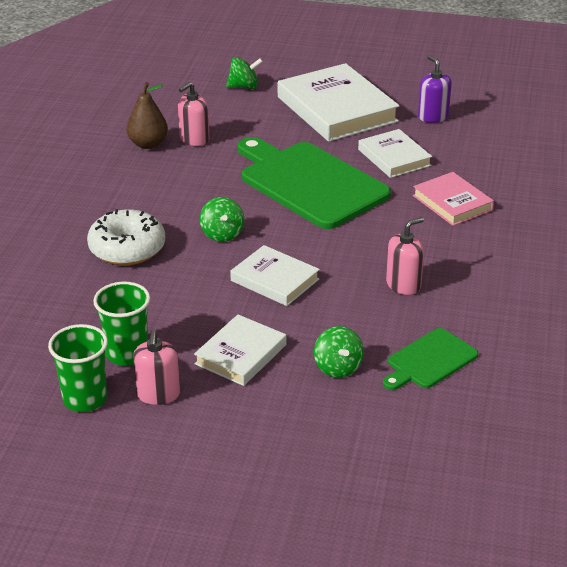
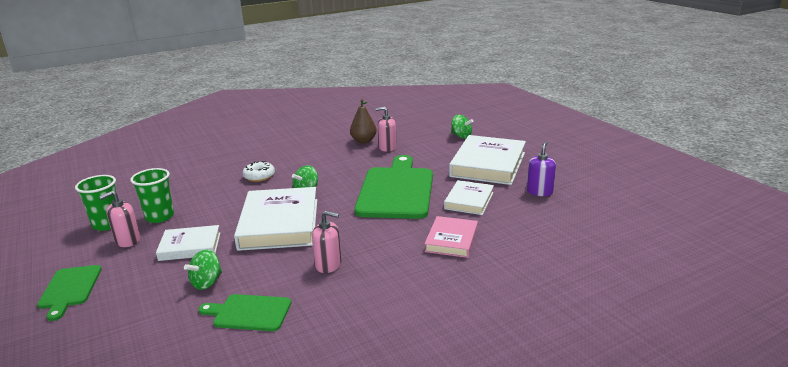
camera: 50 degrees right, 10 degrees down
white donut [87,209,165,265] -> white donut [242,161,275,182], size x0.63
white book [230,245,320,306] -> white book [234,187,317,251], size x1.77
none -> green cutting board [37,265,102,321]

